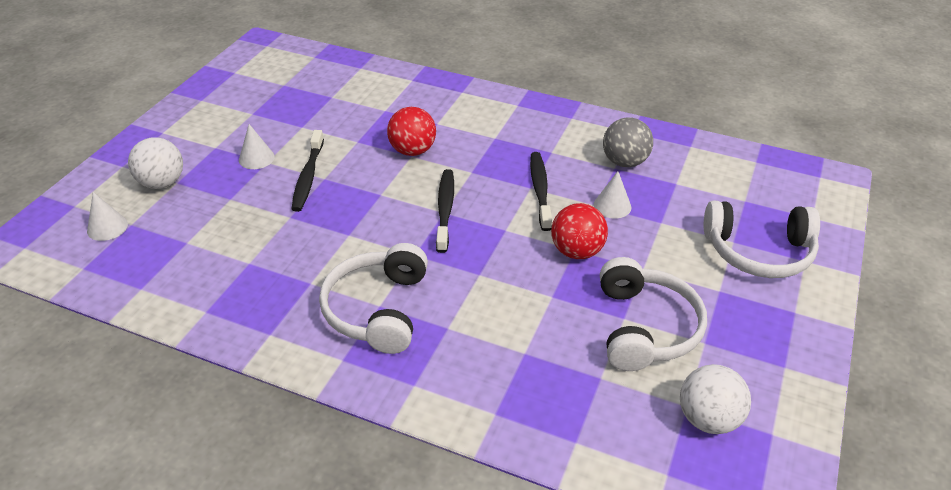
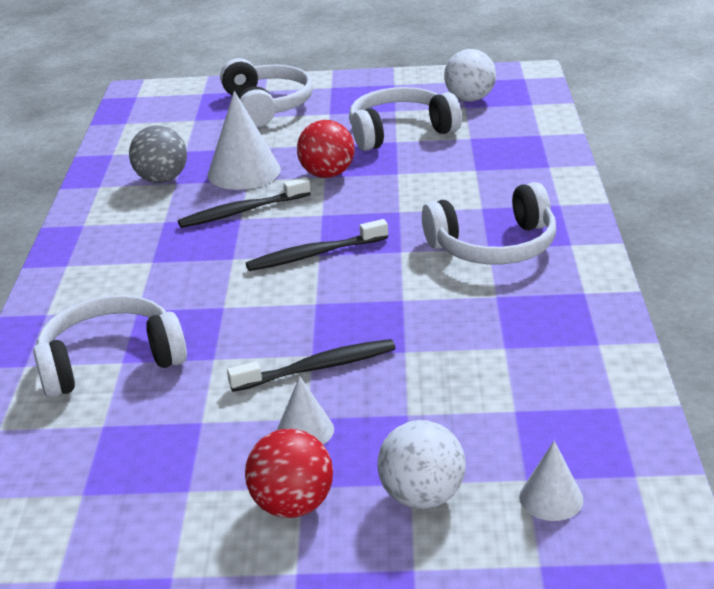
camera: 110 degrees left, 10 degrees down
red ball [387,107,436,156] -> red ball moved to [245,429,333,518]
white cone [594,171,631,219] -> white cone [207,91,281,190], size x1.79
none -> white headphones [33,295,187,398]

